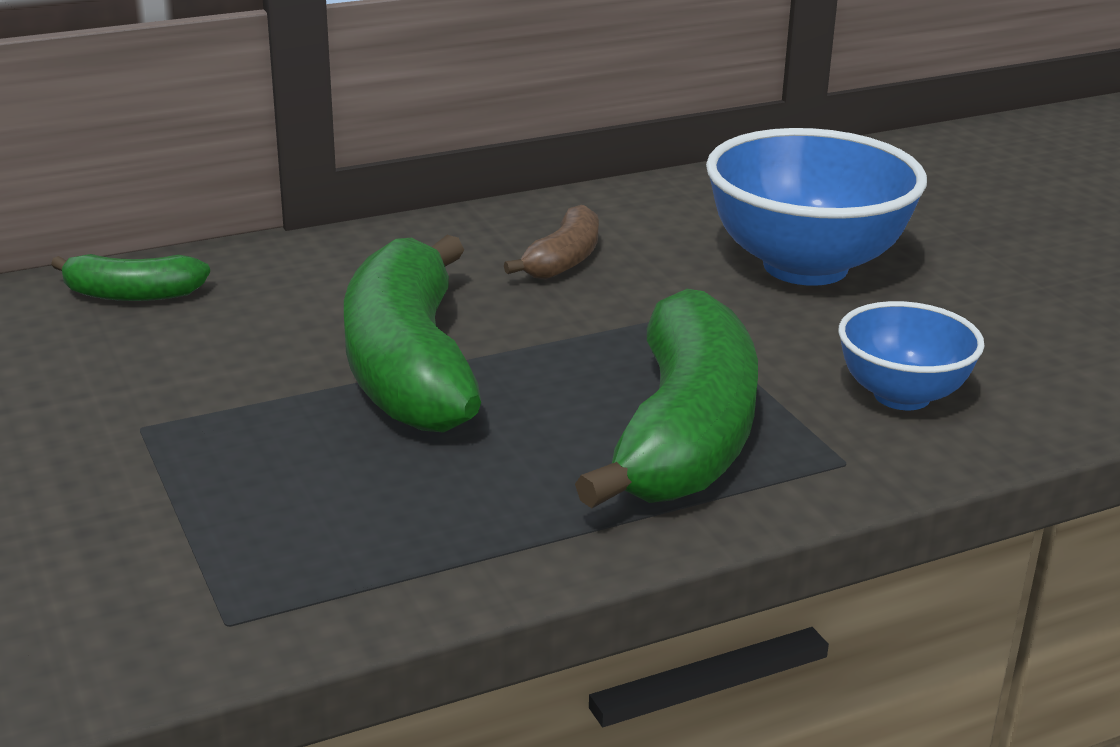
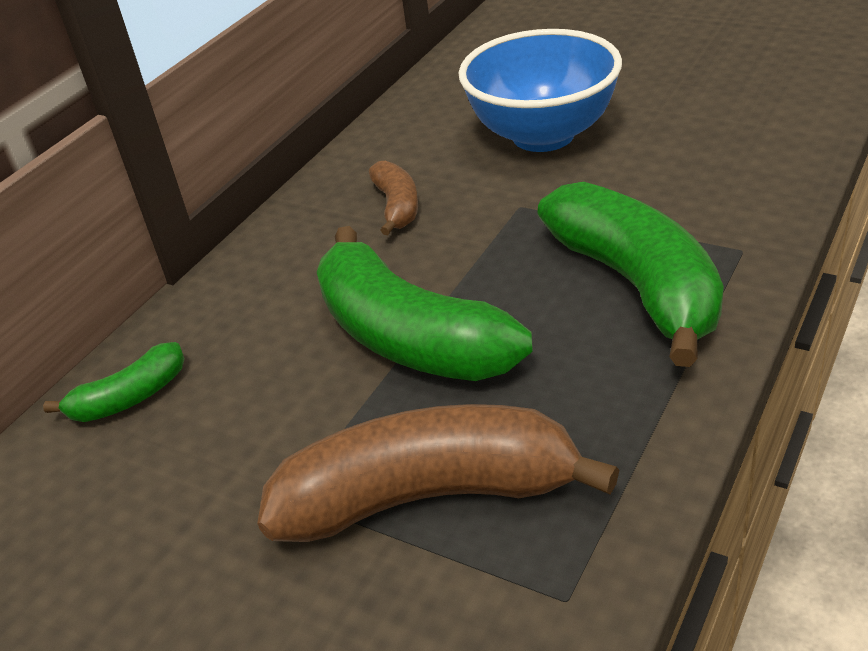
camera: 30 degrees left, 10 degrees up
blue bowl [838,301,985,410] -> none
none -> brown banana [257,404,619,542]

